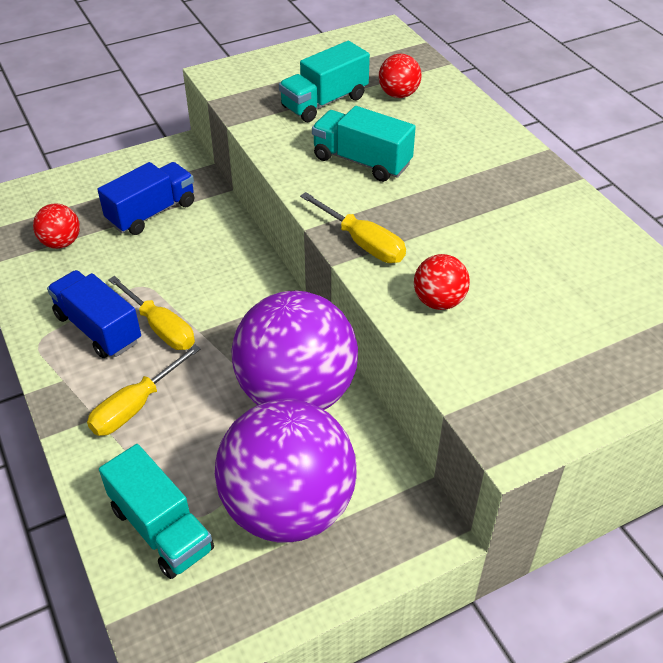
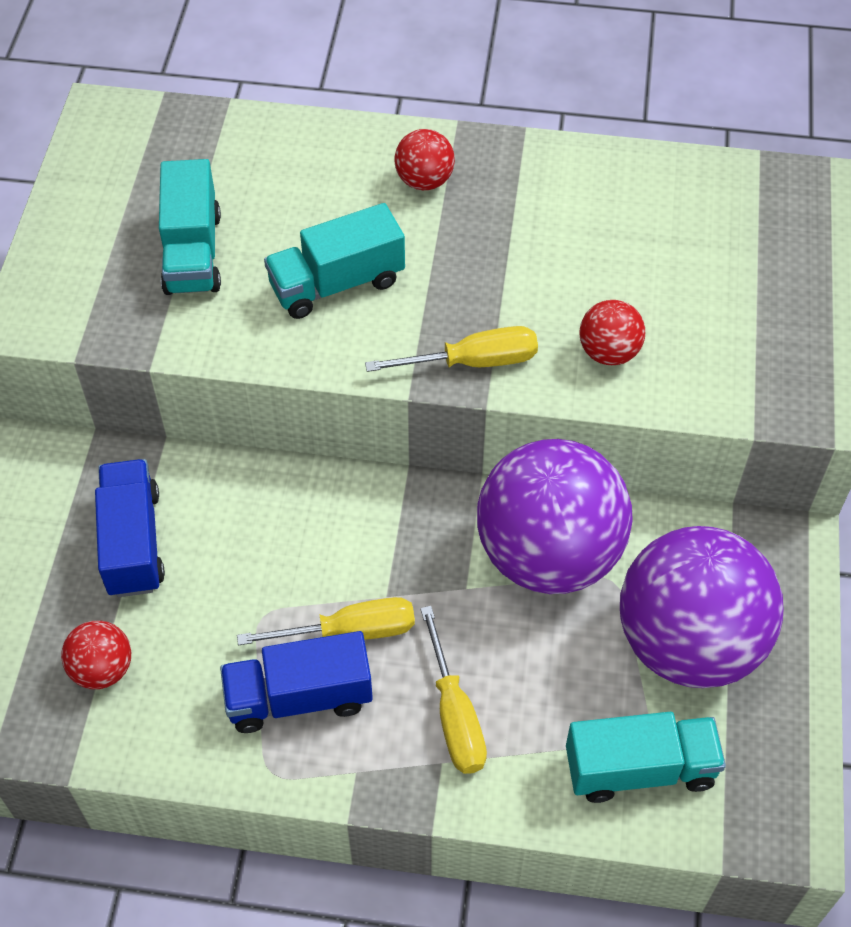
camera: 55 degrees left, 10 degrees up
red ball [379,54,422,98] -> red ball moved to [394,129,455,190]

